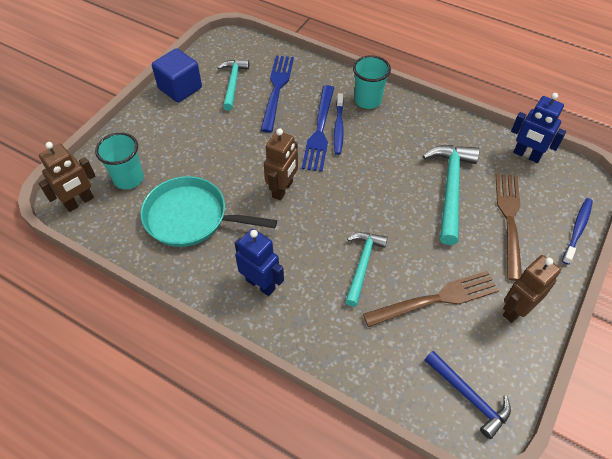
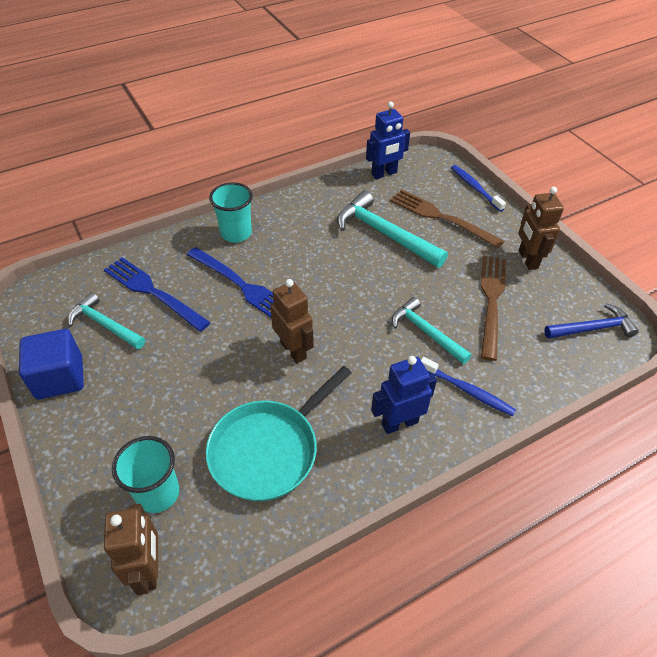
camera: 60 degrees left, 5 degrees down
blue toothbrush [334,93,344,155] -> blue toothbrush moved to [421,357,516,416]

